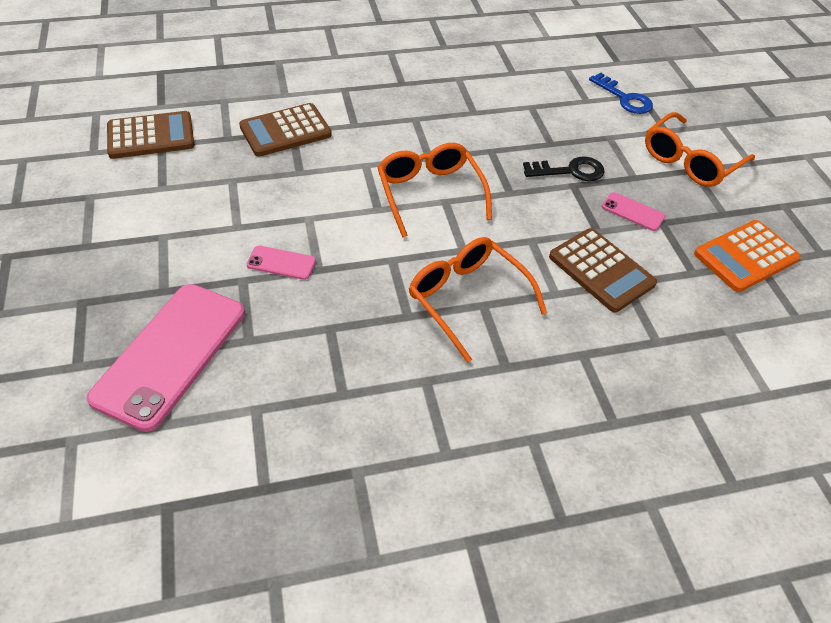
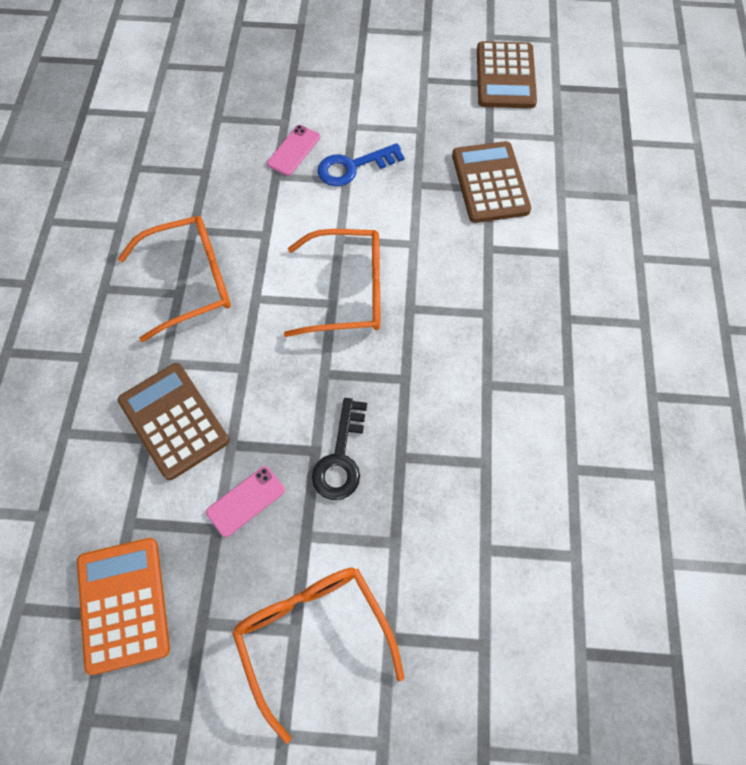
camera: 110 degrees right, 15 degrees up
pink phone [87,284,245,432] -> none
brown calculator [549,228,657,312] -> brown calculator turned 75 degrees clockwise [118,363,230,480]
blue key [589,72,653,114] -> blue key moved to [318,143,405,186]

